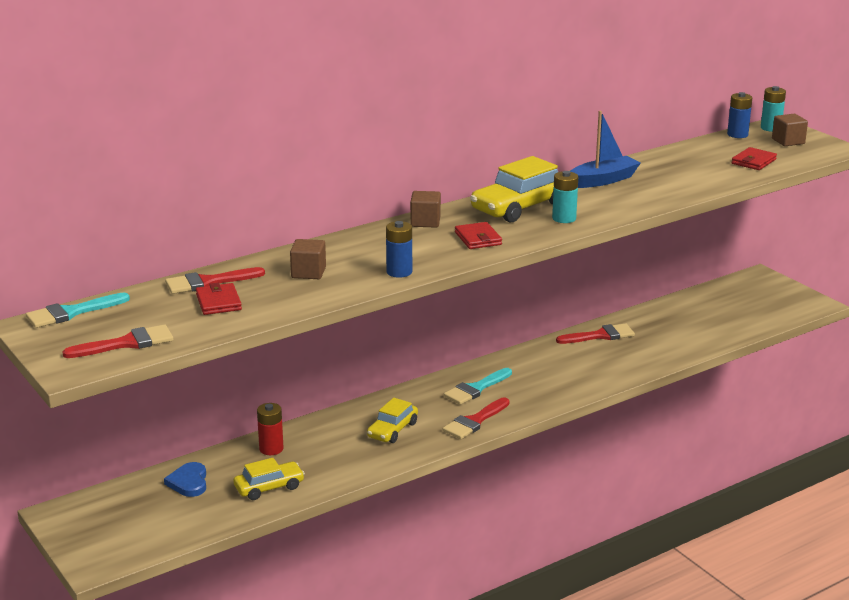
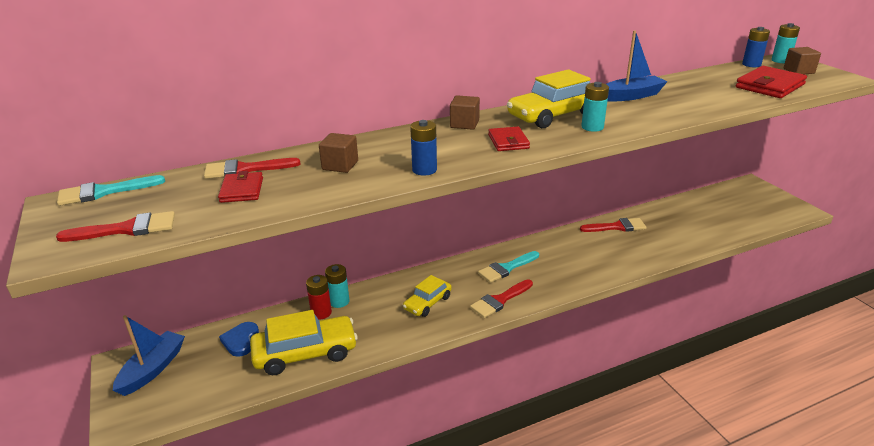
camera: 10 degrees right, 5 degrees up
yellow car [234,458,305,500] -> yellow car [250,310,358,375], size x1.69
red wallet [732,147,777,170] -> red wallet [736,66,807,98], size x1.67
none -> blue boat [113,315,185,396]
none -> turquoise battery [325,264,349,308]

